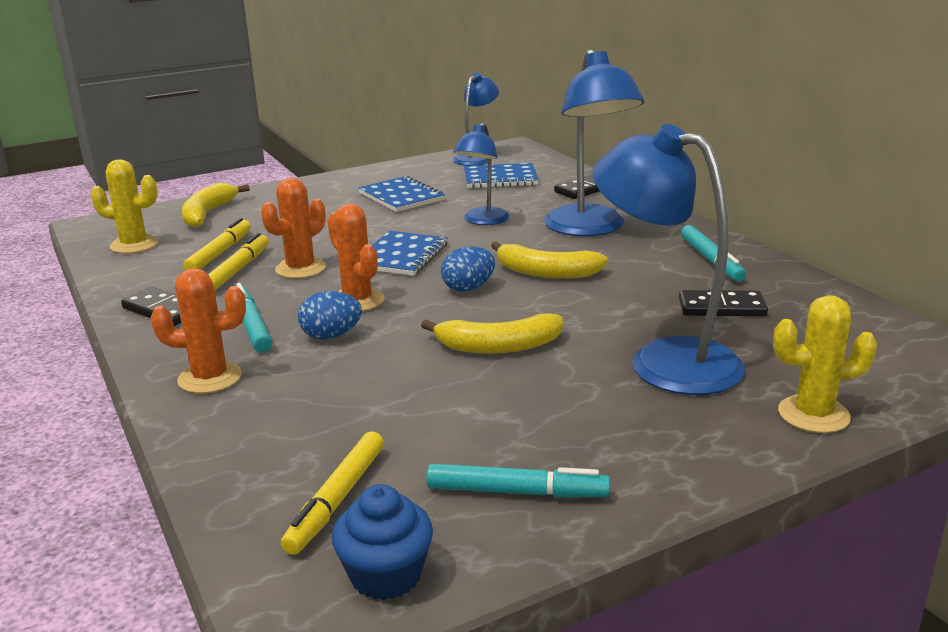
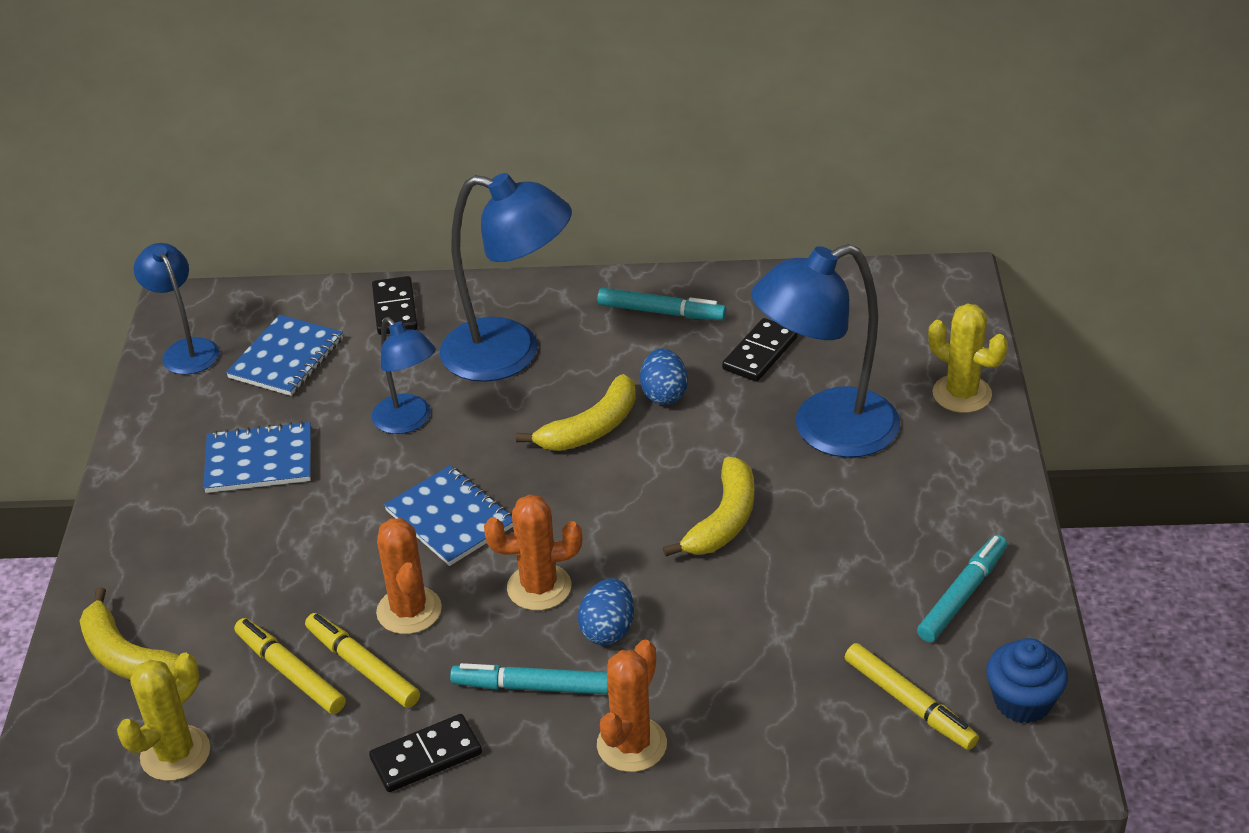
camera: 60 degrees left, 15 degrees up
blue egg [441,246,495,292] -> blue egg moved to [640,348,688,405]
yellow cactus [773,295,877,433] -> yellow cactus turned 75 degrees counterclockwise [928,303,1008,413]

